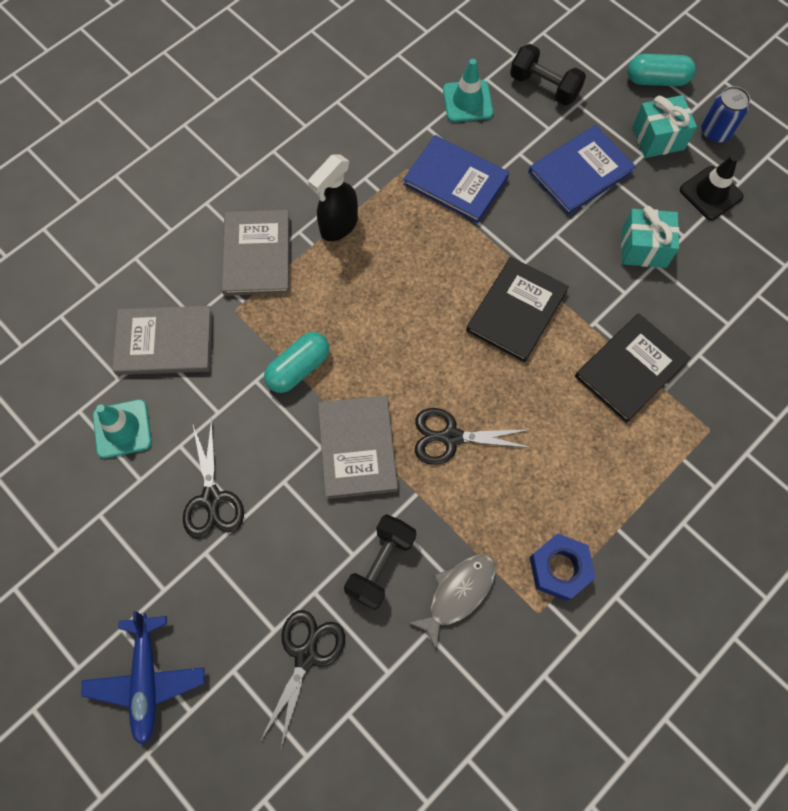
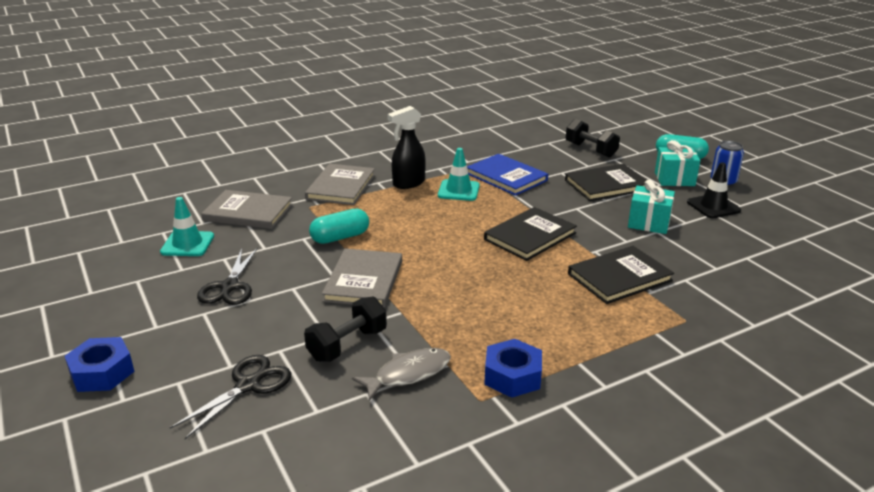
camera: 15 degrees right, 40 degrees down
blue plane [81,611,205,746] -> blue nut [65,337,135,392]
black scissors [415,408,532,465] -> none
turquoise traffic cone [443,59,493,122] -> turquoise traffic cone moved to [438,148,480,201]
blue book [528,125,636,215] -> black book [565,164,646,201]

